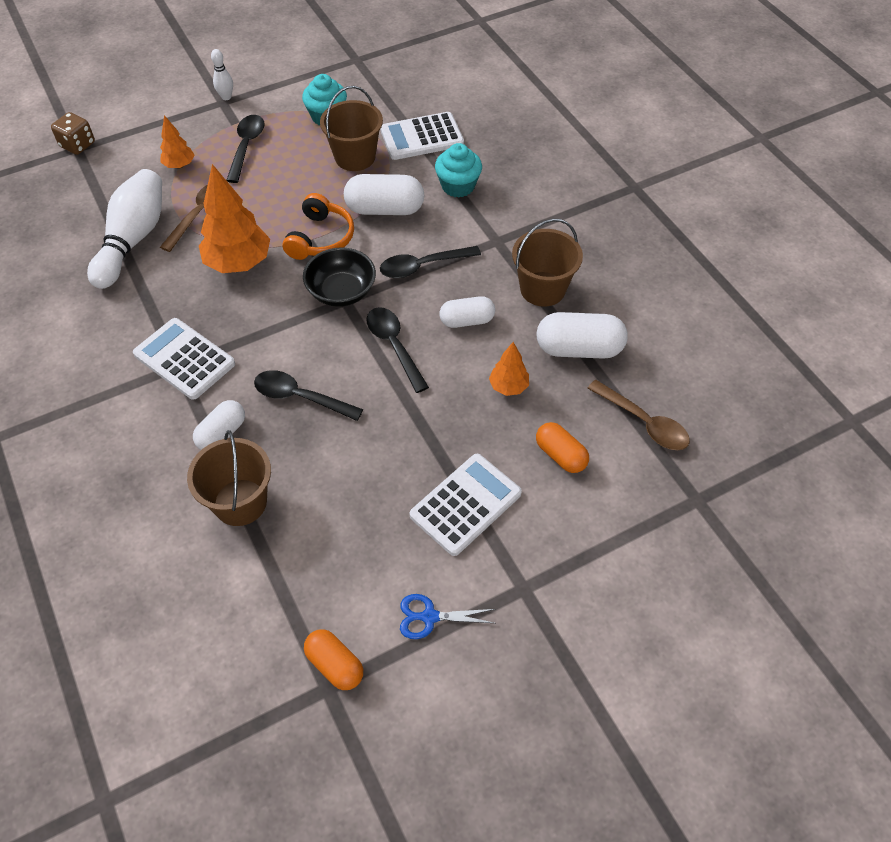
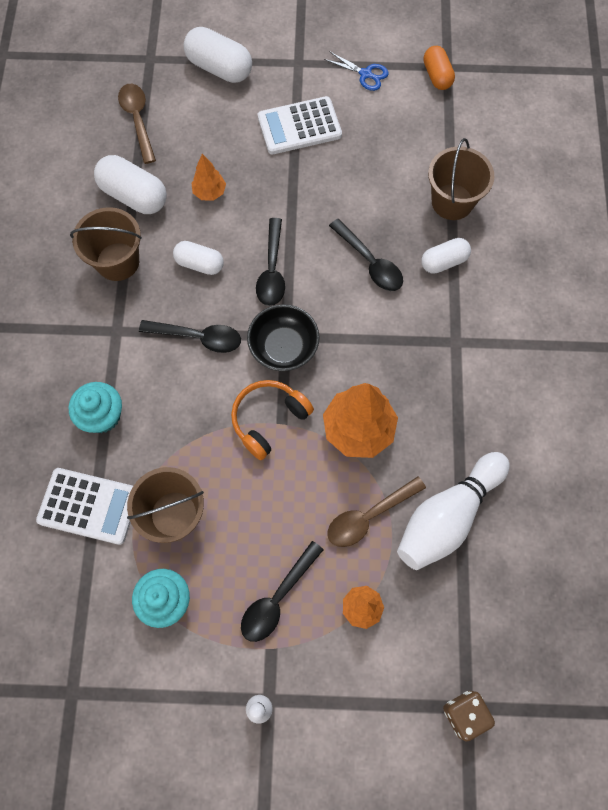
camera: 150 degrees left, 15 degrees up
white calculator [133,318,235,400] -> none
white capsule [344,174,425,215] -> white capsule moved to [184,27,252,83]
orange capsule [536,422,589,473] -> none

